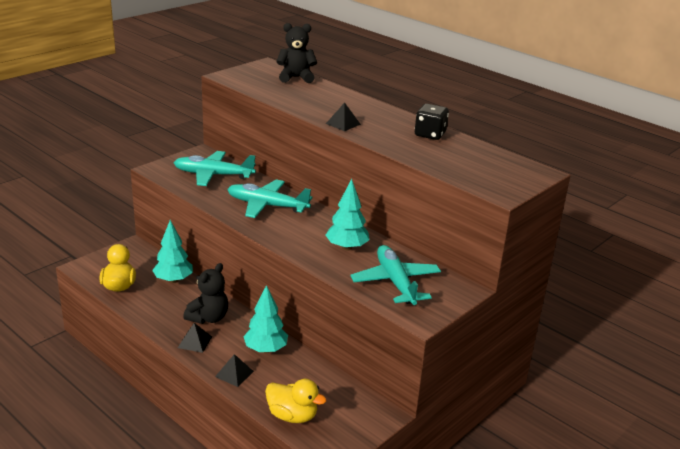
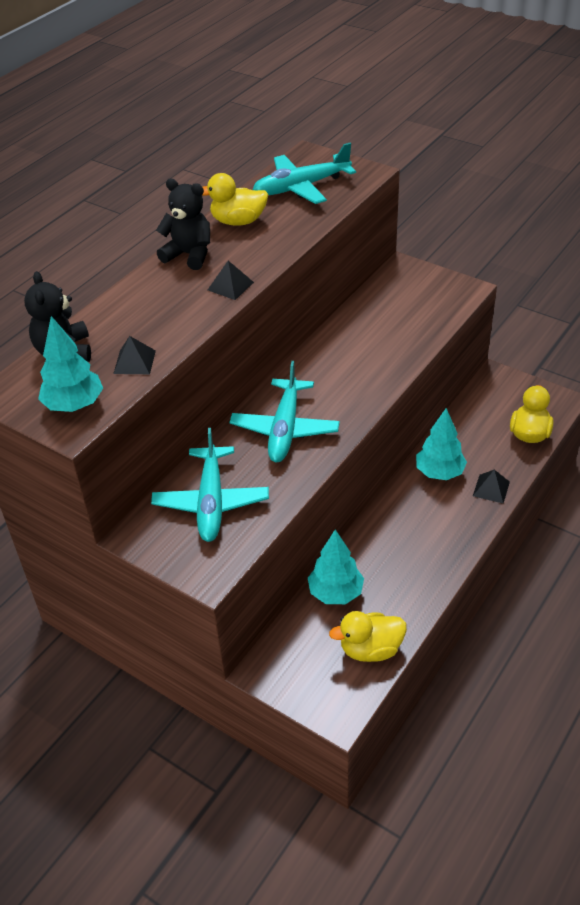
camera: 95 degrees left, 15 degrees up
black pyramid [178,323,212,353] -> black pyramid moved to [113,336,156,374]
black teddy bear [183,263,228,324] -> black teddy bear moved to [156,179,210,270]
turquoise tree [325,179,370,251] -> turquoise tree moved to [38,316,103,412]
turquoise plane [350,245,441,305] -> turquoise plane moved to [253,143,356,204]
black dice [415,104,449,140] -> yellow duck [202,173,268,226]

